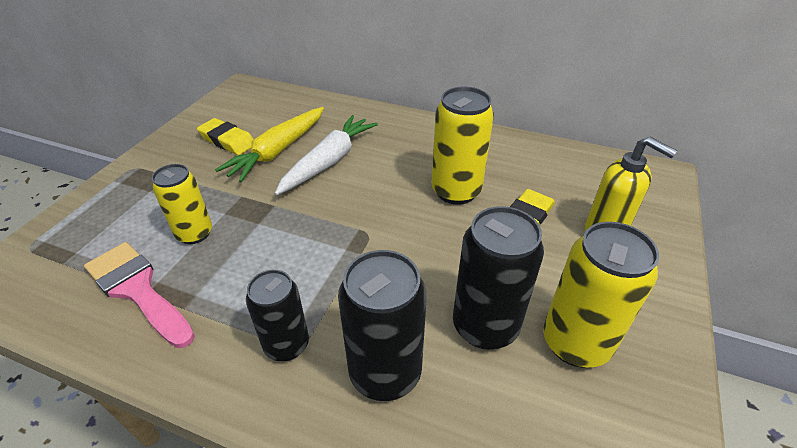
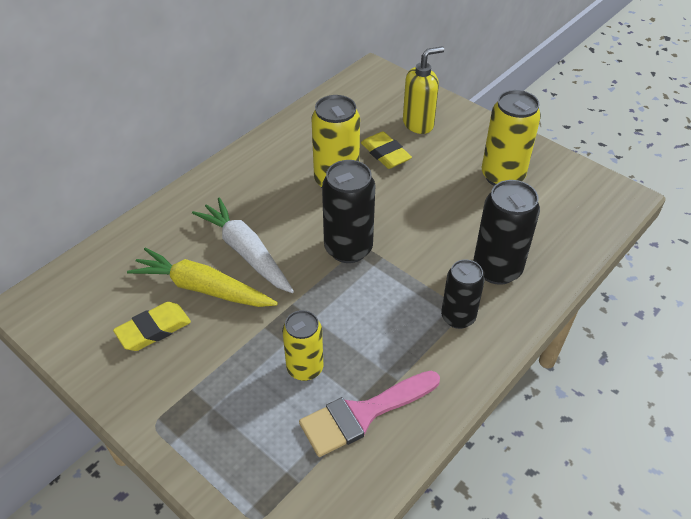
camera: 70 degrees left, 5 degrees up
yellow carrot [215,107,324,182] -> yellow carrot turned 150 degrees clockwise [127,248,278,307]
black can [453,206,544,350] -> black can moved to [322,160,375,263]

